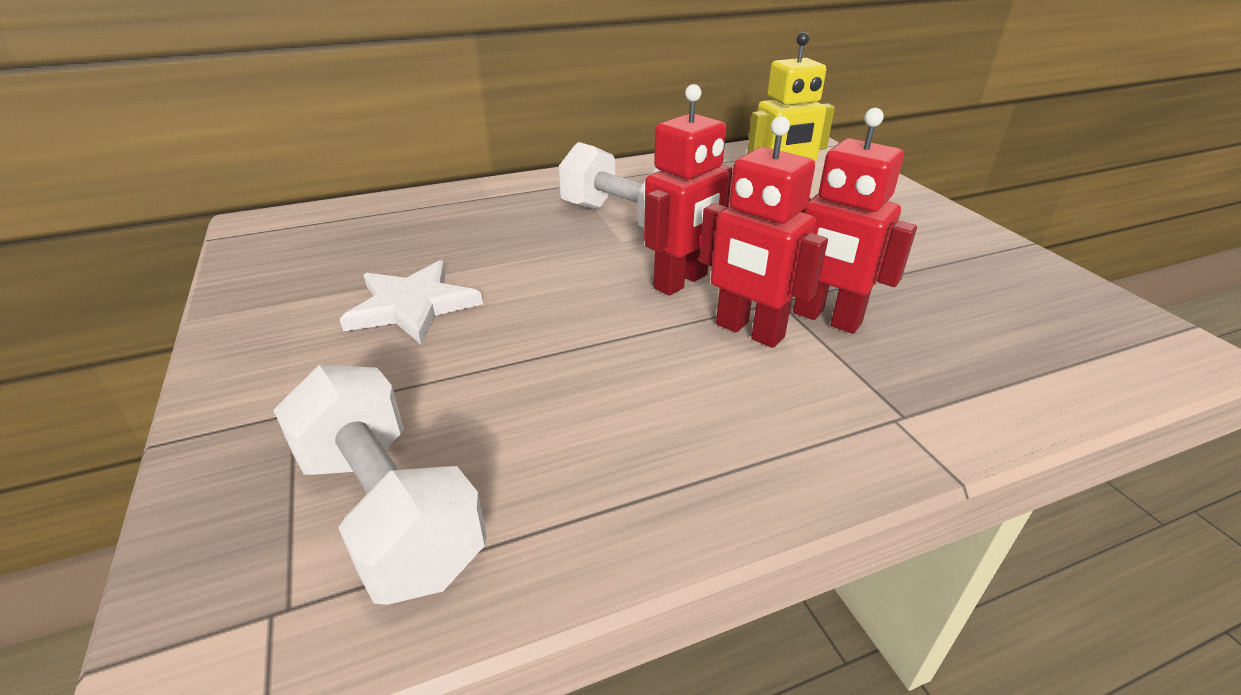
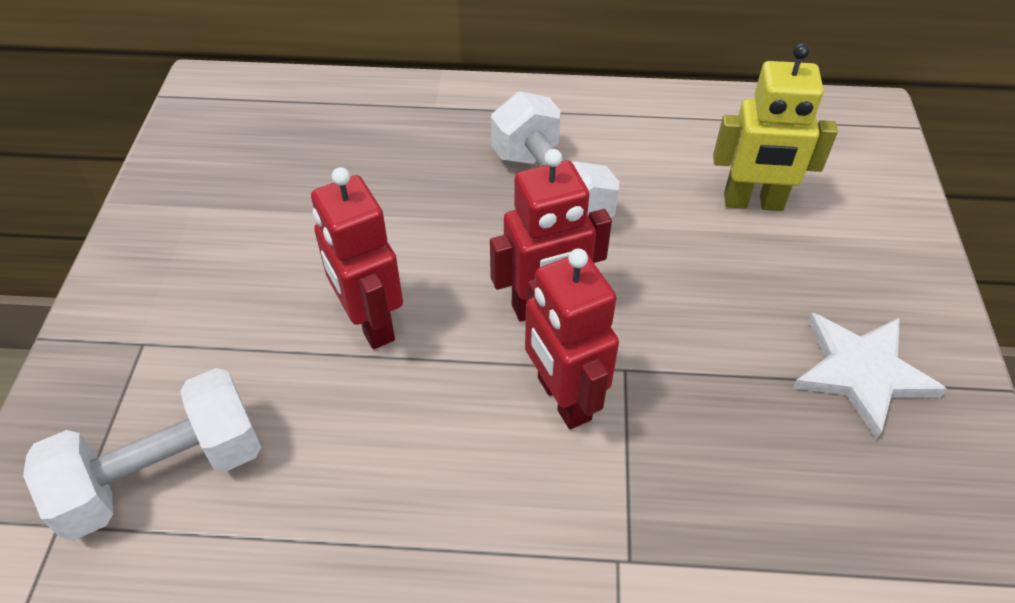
camera: 25 degrees right, 15 degrees up
white dumbbell [273,365,487,605] -> white dumbbell turned 75 degrees clockwise [23,368,261,541]
white star [339,260,483,345] -> white star moved to [793,313,947,440]
red robot [793,108,917,334] -> red robot moved to [311,167,403,349]

